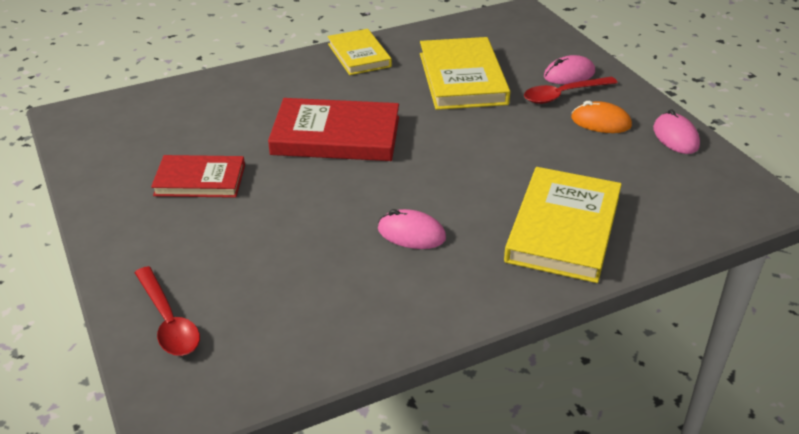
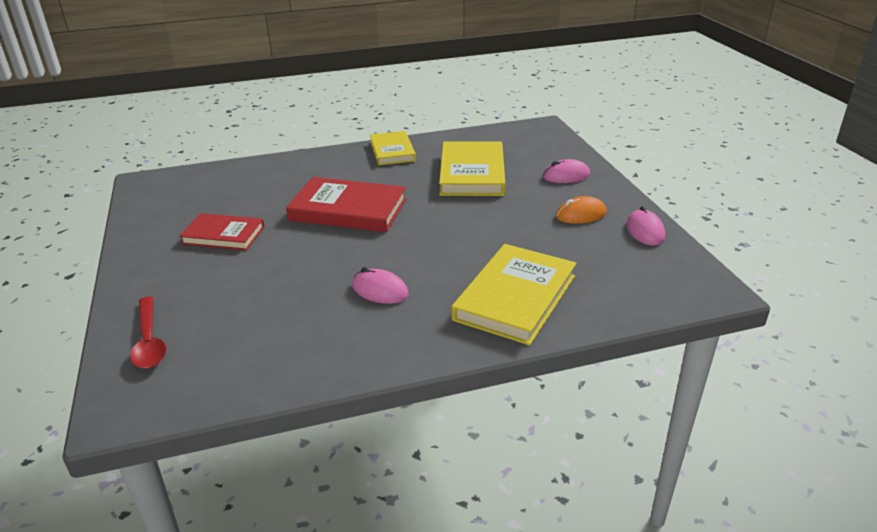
camera: 10 degrees right, 5 degrees down
red spoon [524,77,618,104] -> none
orange mouse [571,101,632,133] -> orange mouse turned 45 degrees counterclockwise [556,196,607,224]

